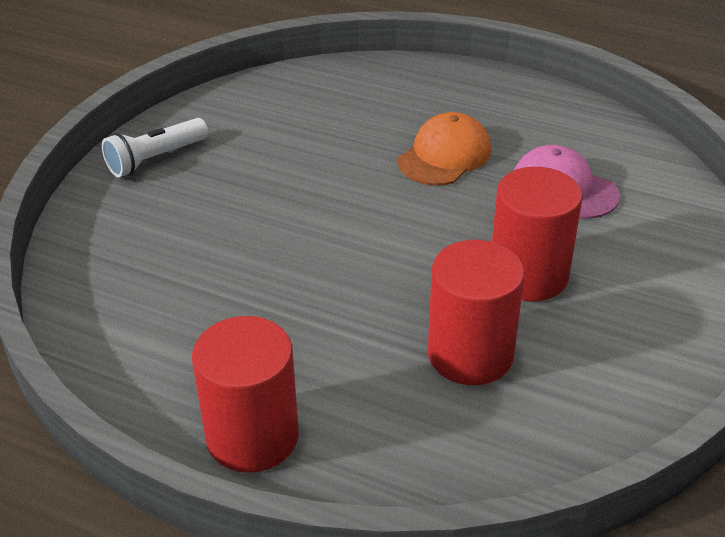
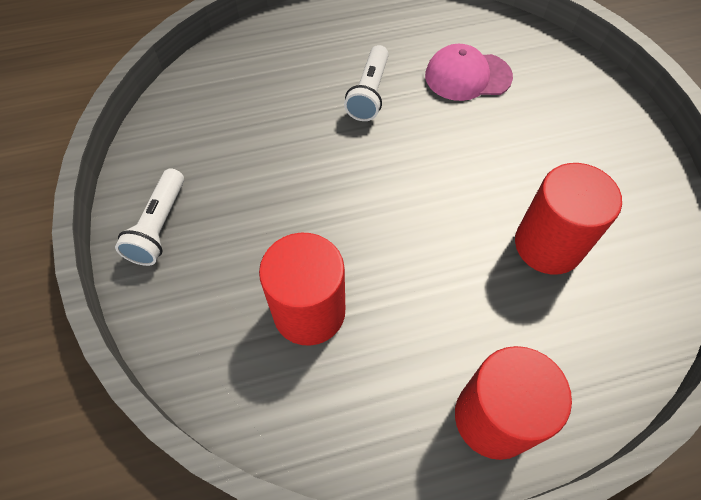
camera: 40 degrees left, 20 degrees up
orange cap [398,112,491,185] -> white flashlight [344,45,389,121]
red cylinder [492,167,583,301] -> red cylinder moved to [259,233,345,346]

